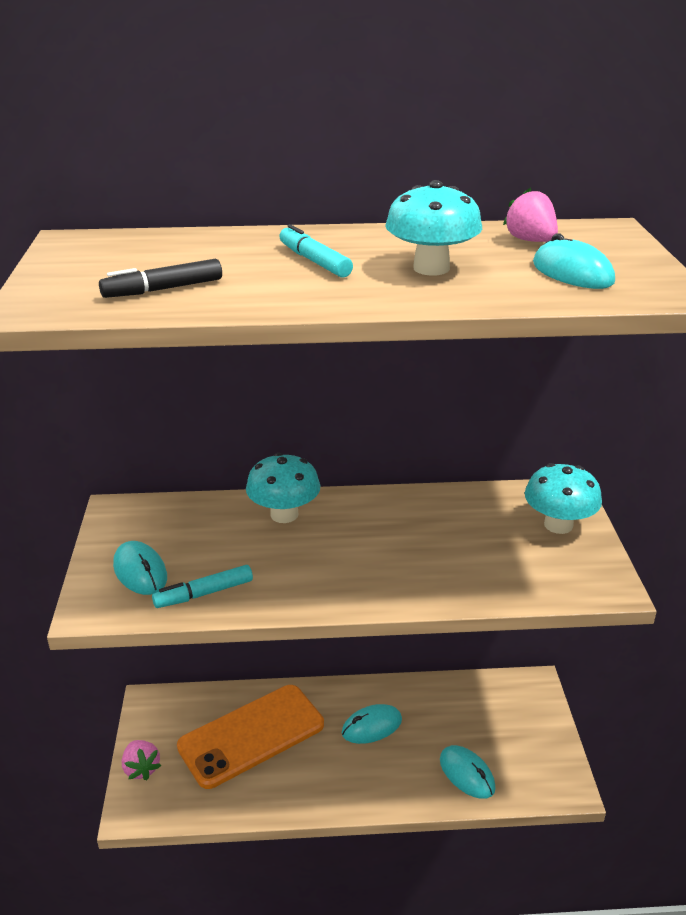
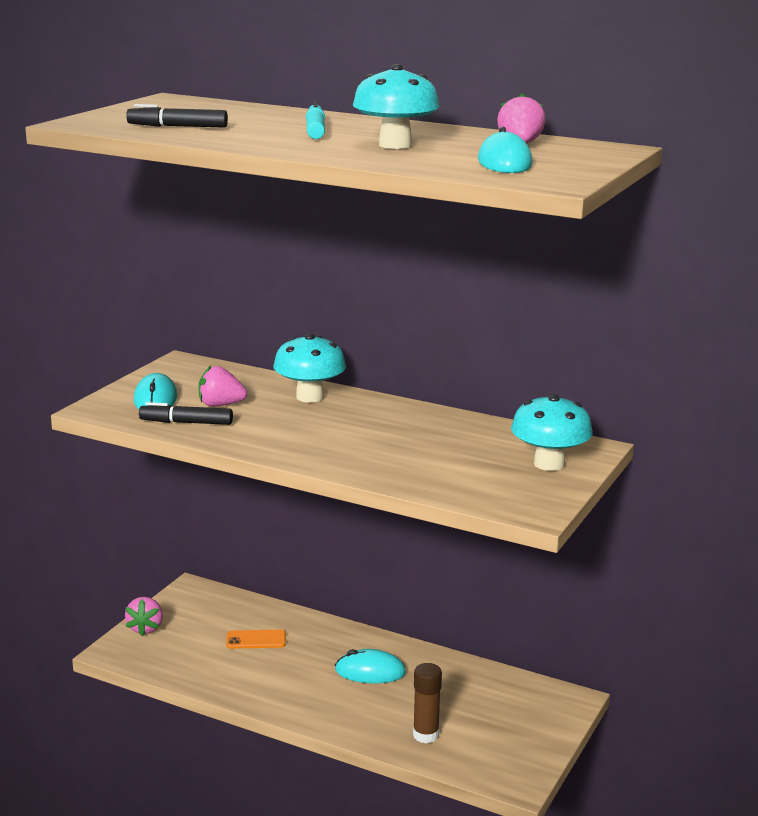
camera: 30 degrees right, 10 degrees down
turquoise marker [152,565,253,608] -> black marker [139,402,233,425]
orange phone [177,685,324,789] -> orange phone [226,629,286,649], size x0.40
turquoise mouse [440,745,496,799] -> brown glue stick [413,663,442,743]
none -> pink strawberry [199,366,247,407]

